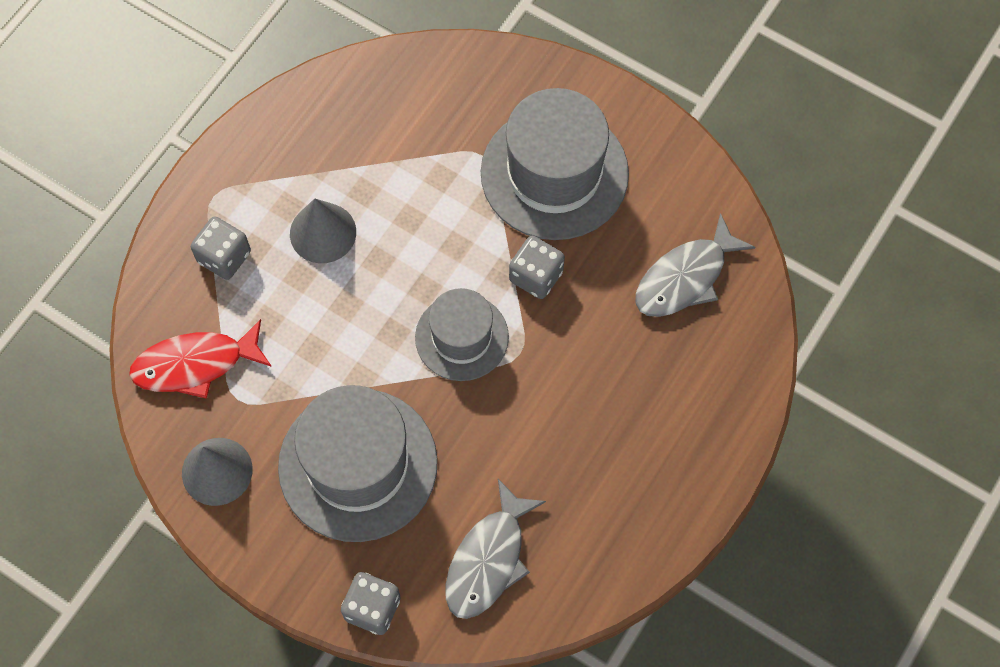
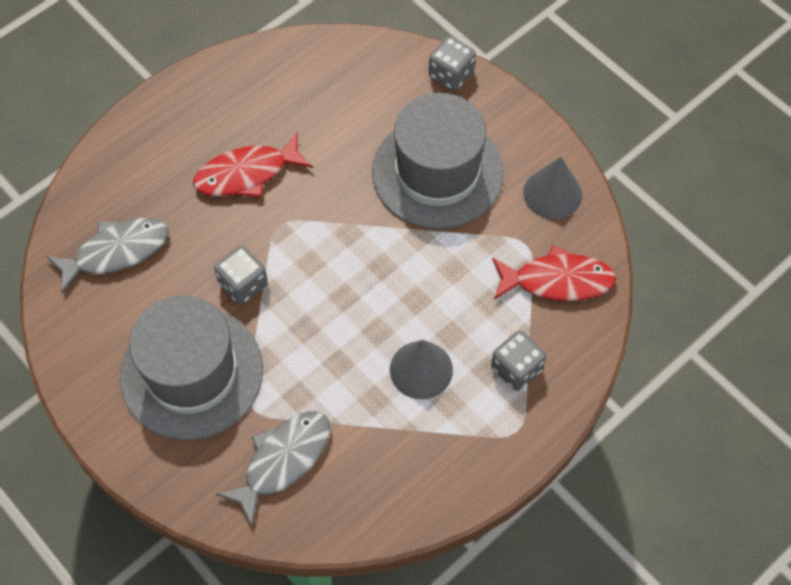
camera: 165 degrees left, 5 degrees down
grey hat [415,288,509,381] -> none
grey fish [446,479,546,619] -> grey fish moved to [216,411,330,526]
none -> red fish [193,133,313,197]

